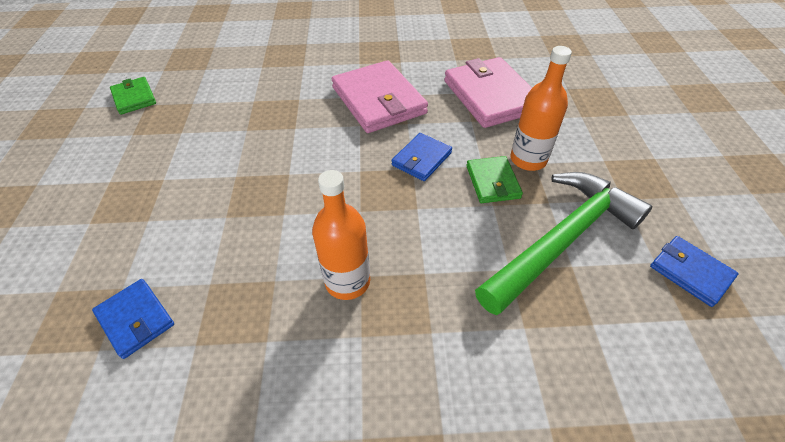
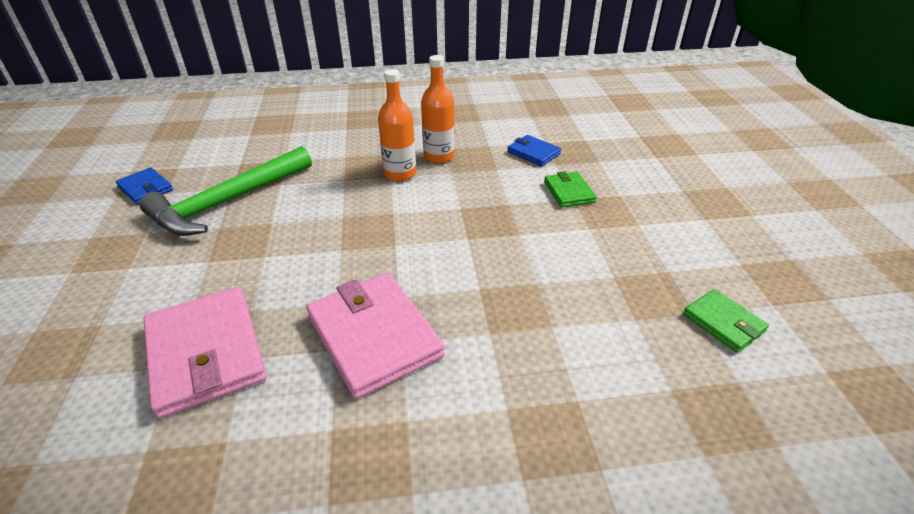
camera: 175 degrees right, 10 degrees down
blue wallet [392,133,452,181] -> none
green wallet [466,156,523,203] -> green wallet moved to [544,171,597,208]
orange bottle [510,46,572,171] -> orange bottle moved to [421,55,455,164]

